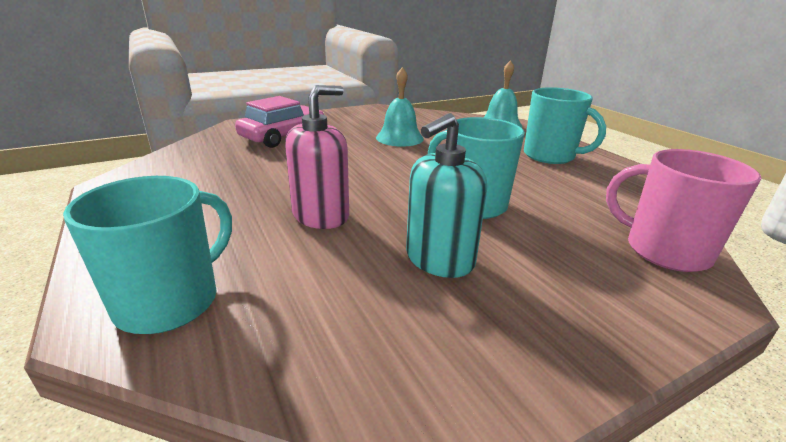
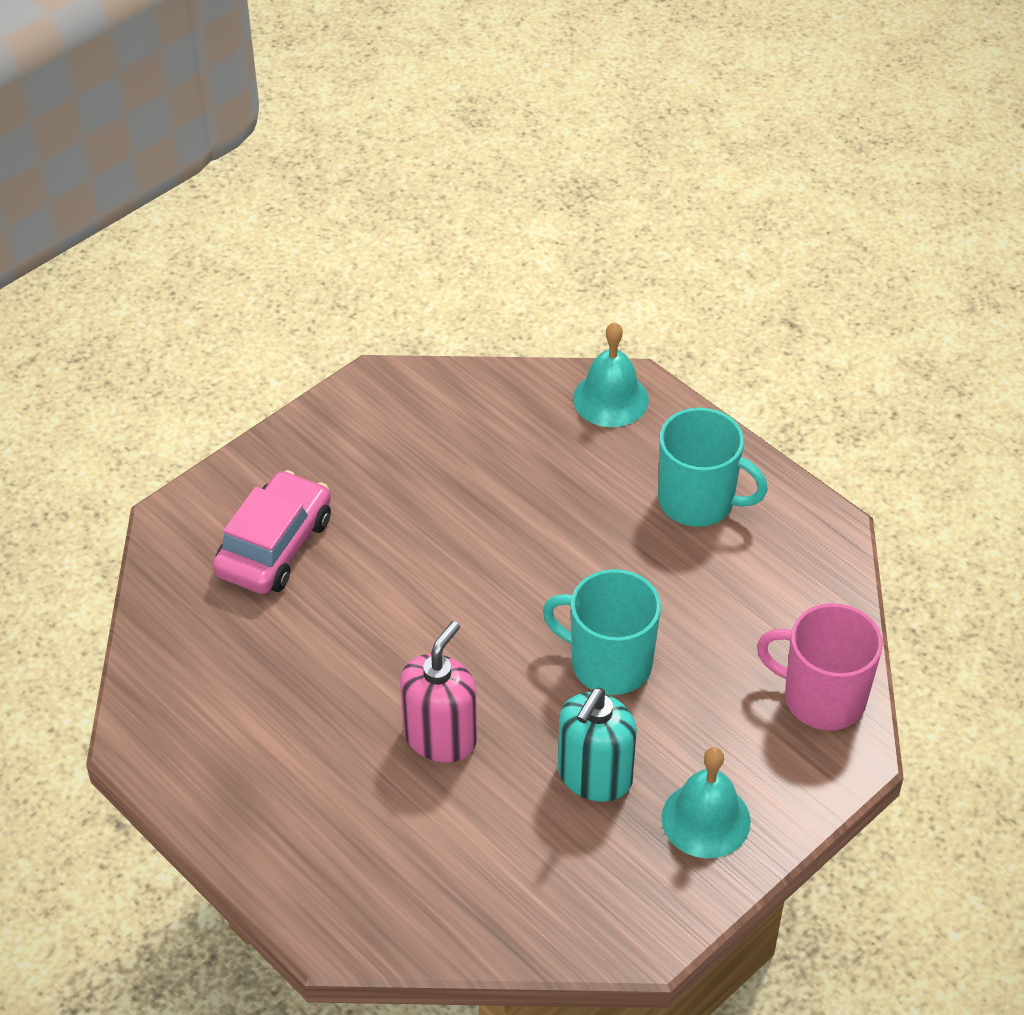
camera: 15 degrees left, 20 degrees up
turquoise mug [63,176,232,334] -> none
turquoise bell [376,67,424,147] -> turquoise bell moved to [661,747,751,858]

